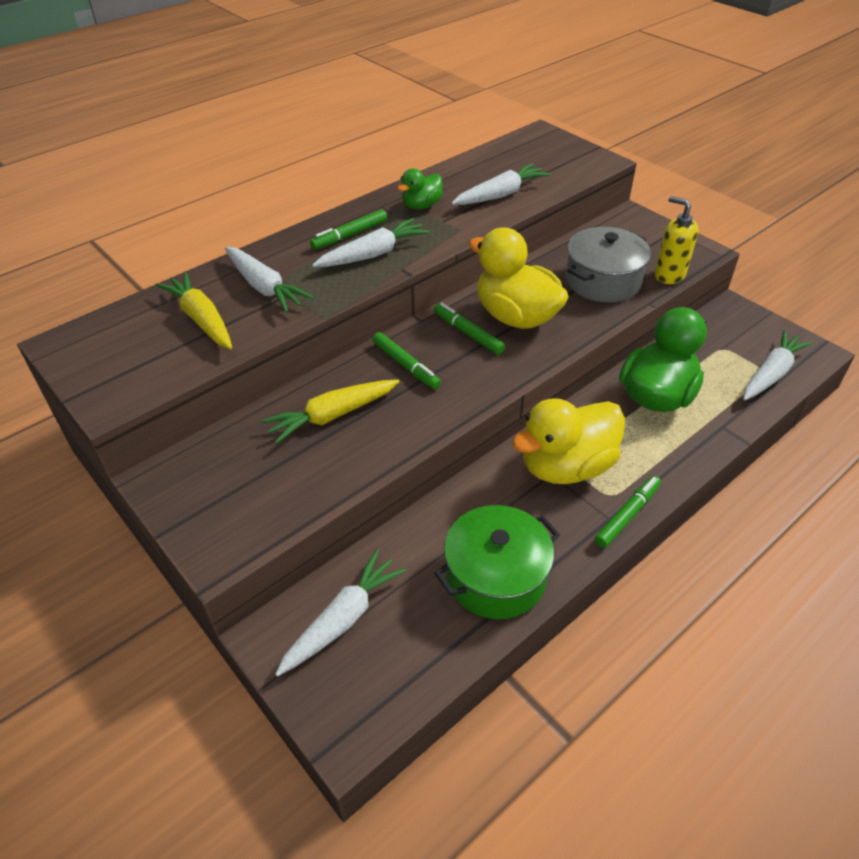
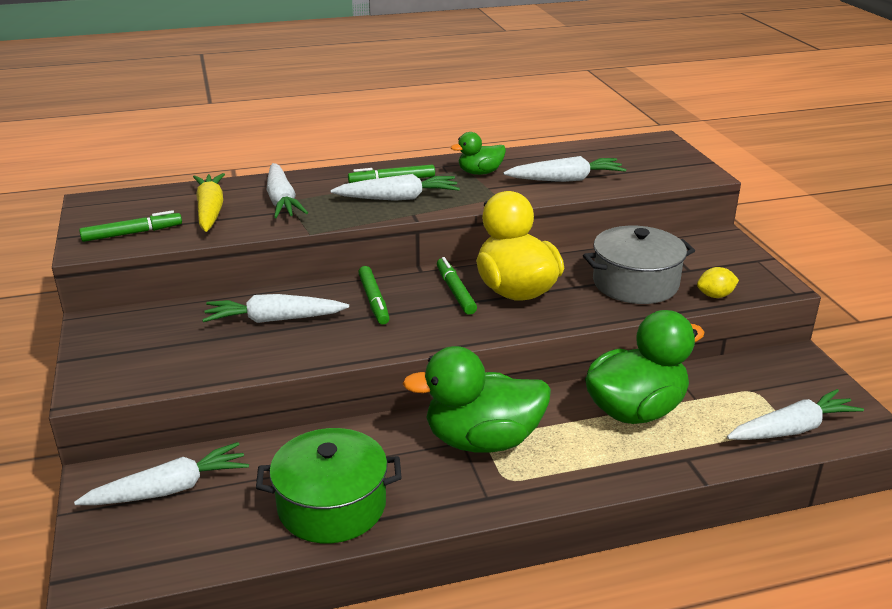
camera: 25 degrees right, 15 degrees down
yellow carrot [262,380,400,444] -> white carrot [202,294,349,323]
yellow duck [512,398,625,484] -> green duck [402,346,551,453]
green marker [595,476,661,548] -> green marker moved to [79,210,182,242]
yellow soap dispenser [654,196,698,284] -> yellow lemon [697,267,739,298]

